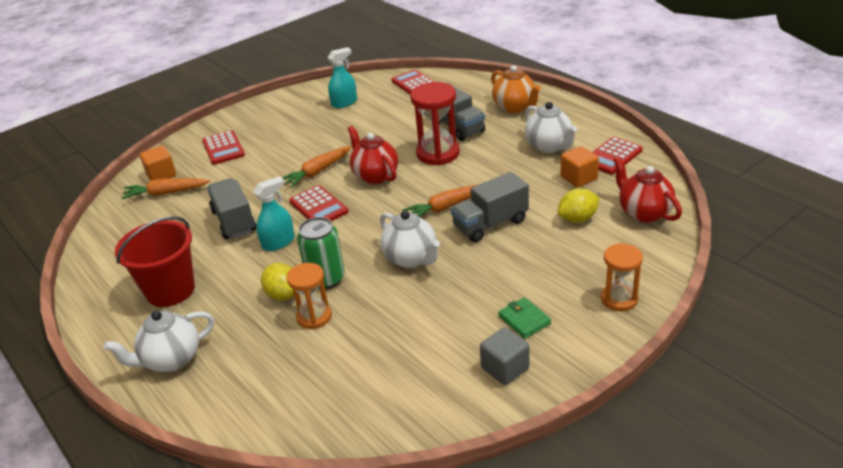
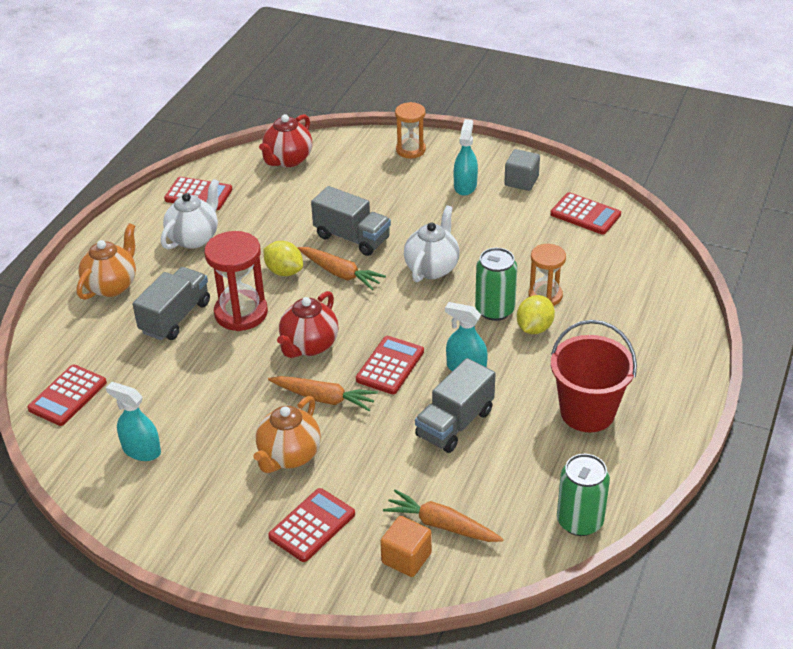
camera: 120 degrees left, 5 degrees up
white teapot [104,310,214,372] -> none
orange carrot [121,178,210,199] -> orange carrot turned 150 degrees clockwise [383,490,504,542]
green wallet [498,297,551,339] -> turquoise spray bottle [454,119,478,196]
yellow lemon [558,188,600,223] -> yellow lemon moved to [263,241,303,276]
orange cube [560,146,599,188] -> none
none -> orange teapot [253,396,321,473]
none -> red calculator [550,192,621,235]
none -> green can [557,454,610,536]

